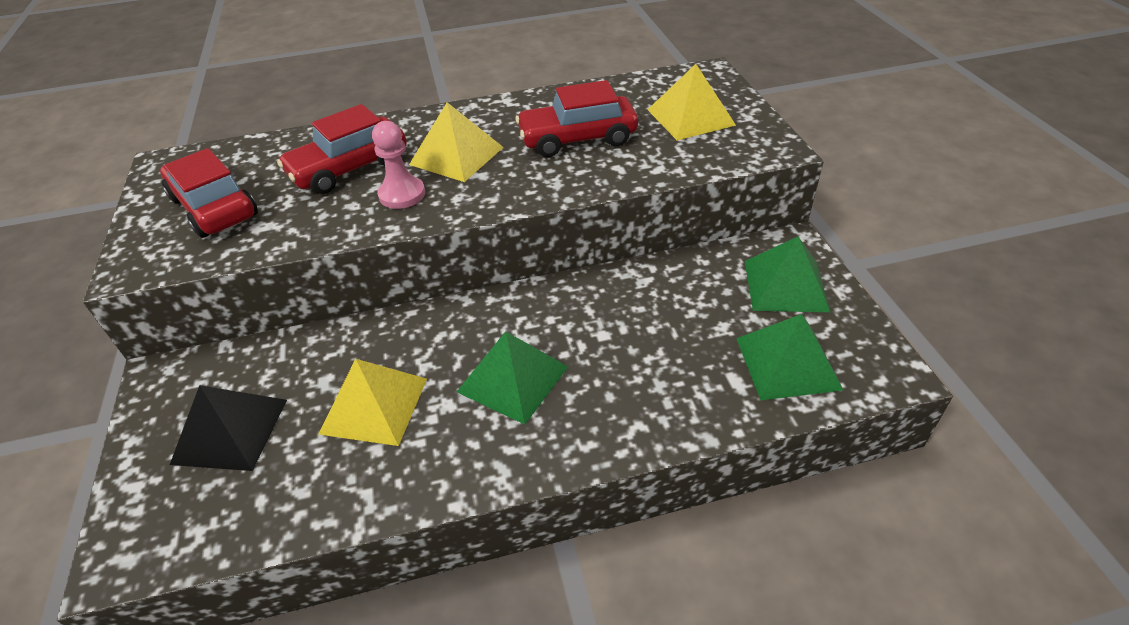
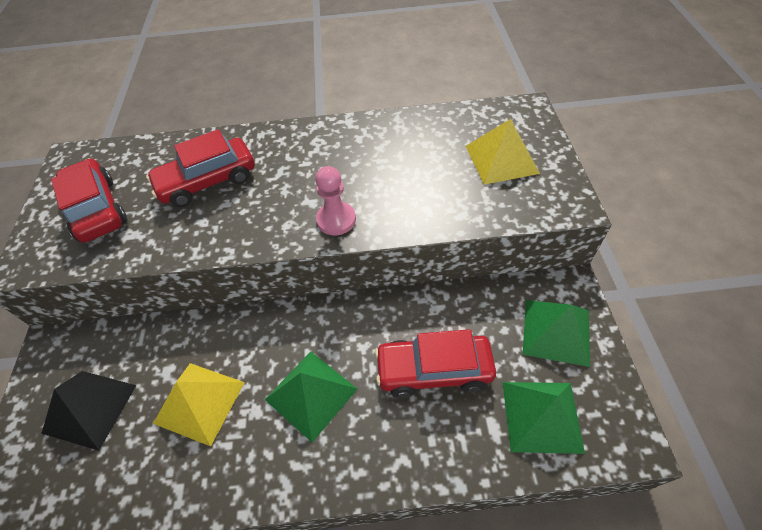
camera: 10 degrees right, 10 degrees up
pink pawn [372,121,425,209] -> pink pawn moved to [315,166,356,235]
yellow pyramid [409,102,504,182] -> none
red car [515,80,638,157] -> red car moved to [375,329,496,398]

